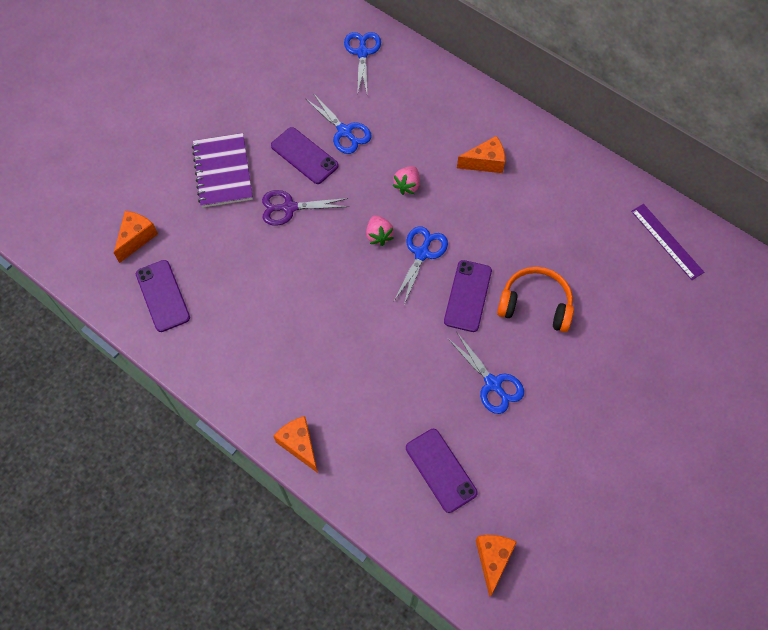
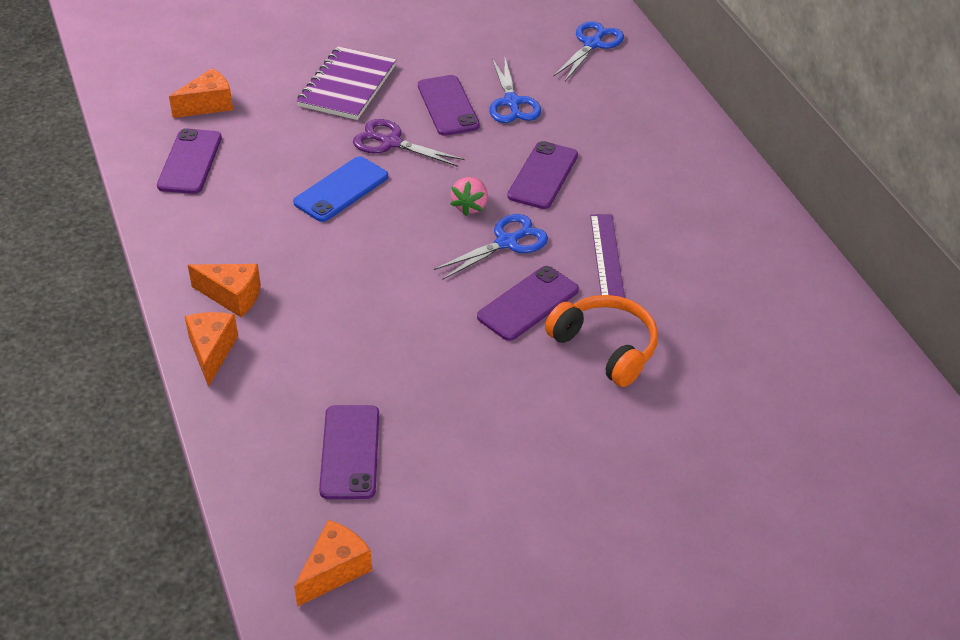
camera: 30 degrees right, 20 degrees down
pink strawberry [392,166,420,195] -> purple phone [507,141,578,209]
blue scissors [448,333,524,414] -> none
orange cheese [457,136,505,173] -> orange cheese moved to [188,264,261,317]
purple ruler [631,204,704,280] -> purple ruler moved to [590,214,625,298]
none -> blue phone [293,156,388,222]

